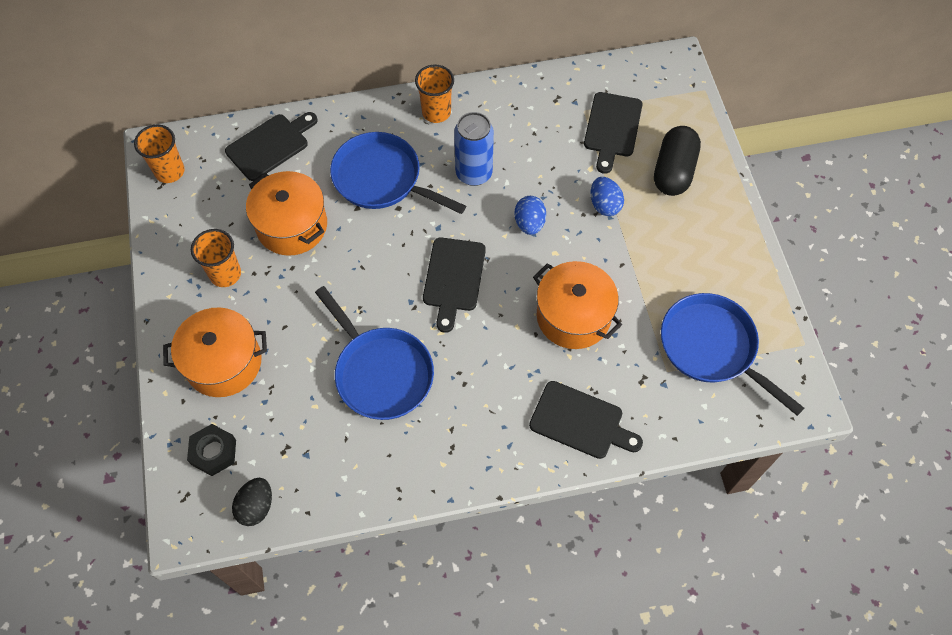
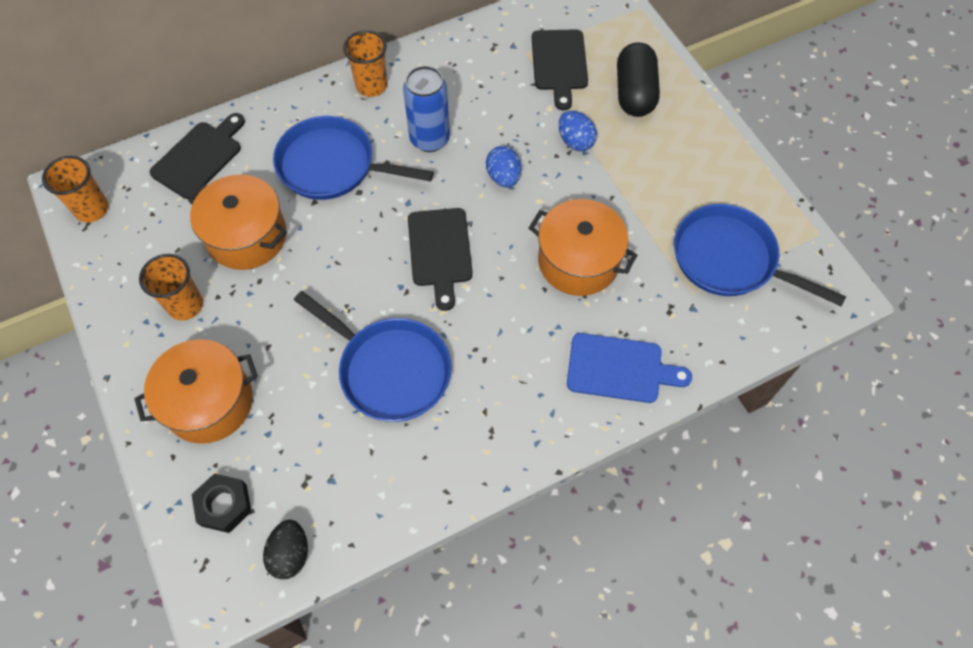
camera: 15 degrees left, 0 degrees up
black cutting board [529,381,643,459] -> blue cutting board [567,333,692,403]

